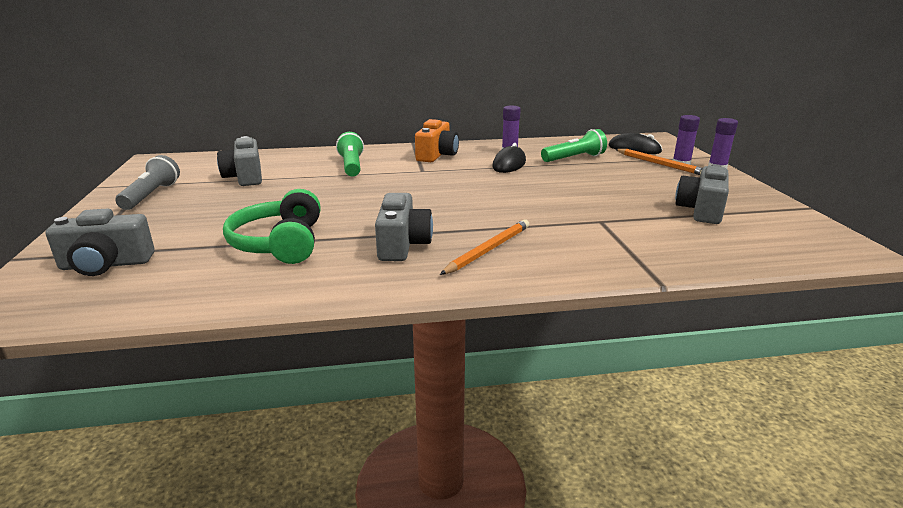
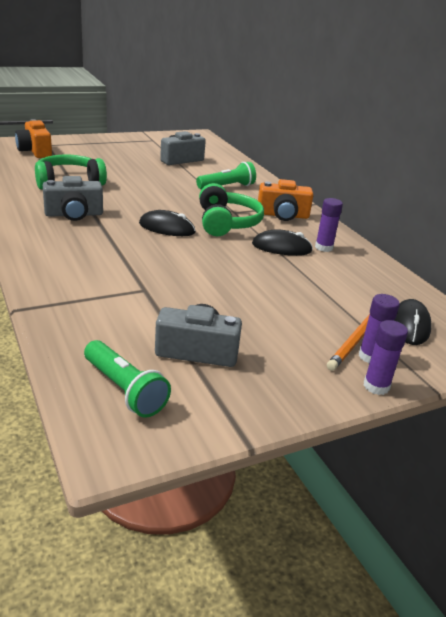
camera: 70 degrees right, 5 degrees up
grey camera [46,208,155,276] -> orange camera [15,119,52,158]
grey flashlight [116,155,180,210] -> none
orange pencil [440,220,529,275] -> none
green flashlight [541,129,607,162] -> green flashlight moved to [84,340,171,418]
none -> black mouse [139,210,196,236]
none -> green headphones [199,183,264,236]

